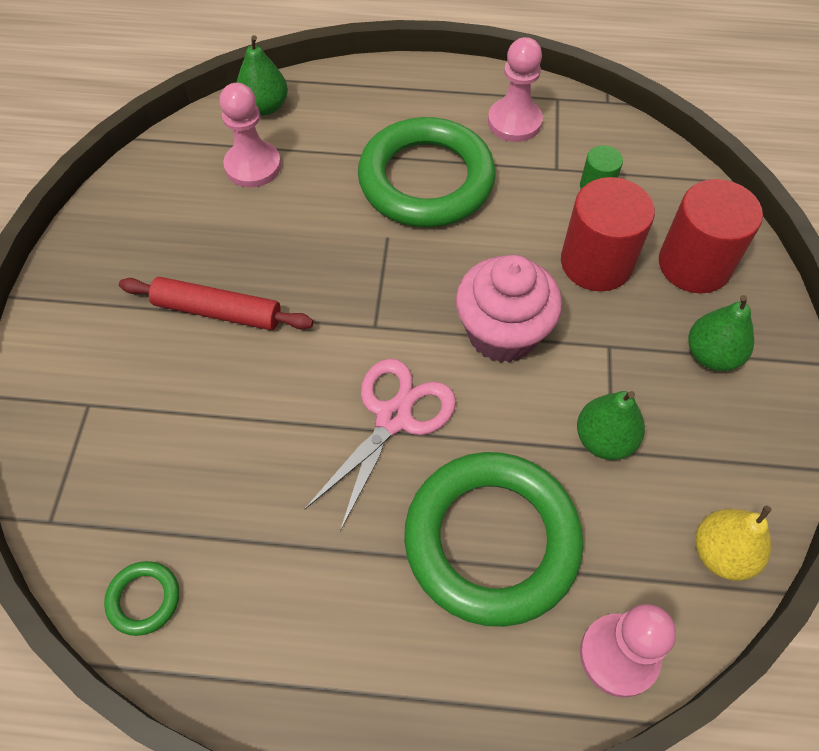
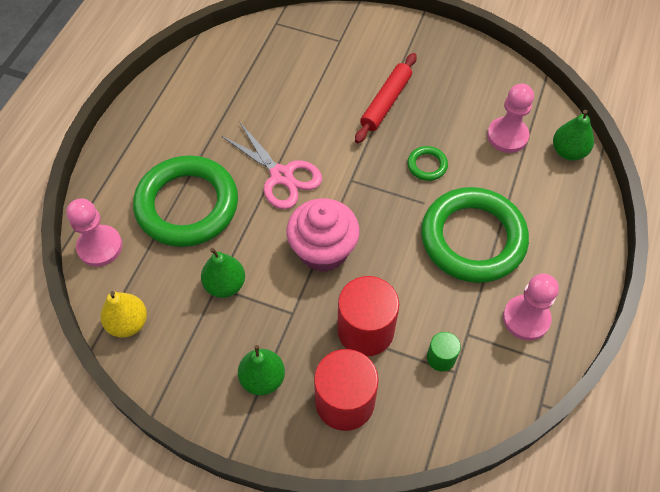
camera: 105 degrees right, 0 degrees up
green ring [104,561,179,636] -> green ring moved to [407,146,448,181]

